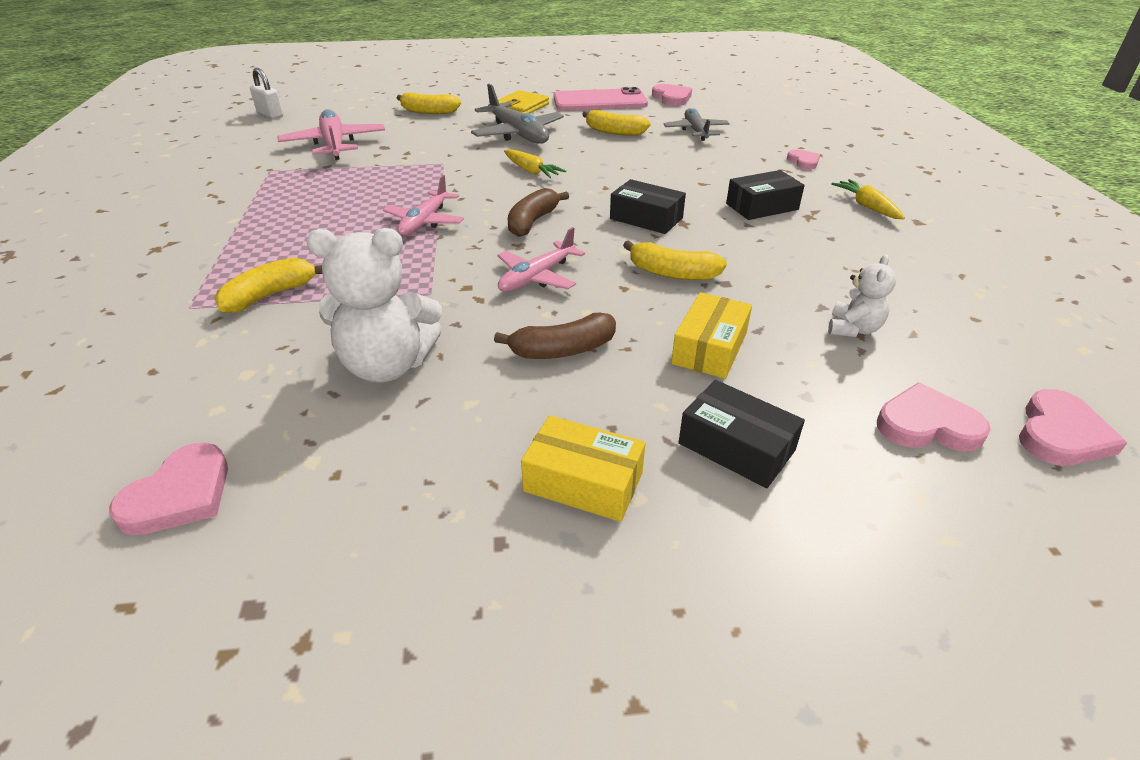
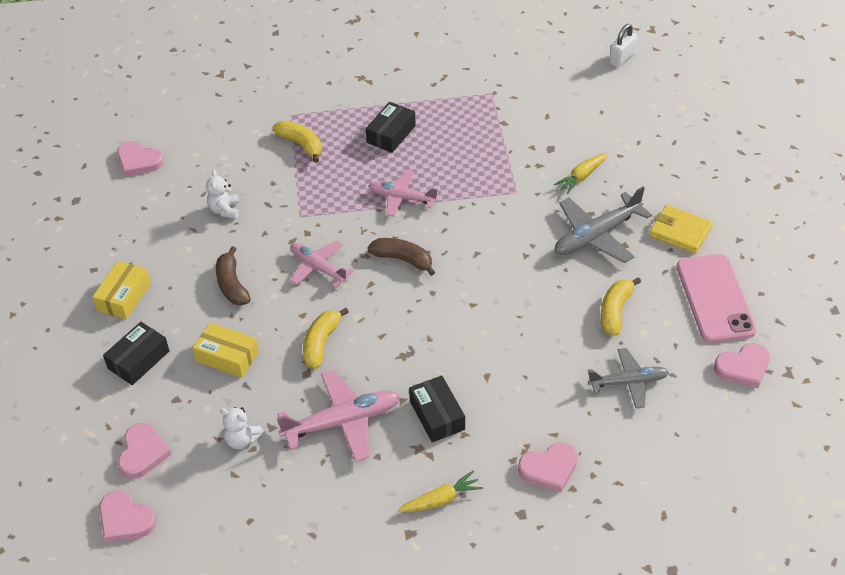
camera: 90 degrees right, 10 degrees up
pink plane [278,109,385,160] -> pink plane moved to [277,370,400,462]
white teddy bear [306,228,442,383] -> white teddy bear [206,170,239,219], size x0.53
yellow banana [397,93,461,114] -> none
yellow carrot [504,149,566,178] -> yellow carrot moved to [554,153,608,194]
black box [610,179,686,234] -> black box moved to [366,102,416,153]
pink heart [787,149,820,170] -> pink heart [518,442,578,493], size x1.55

